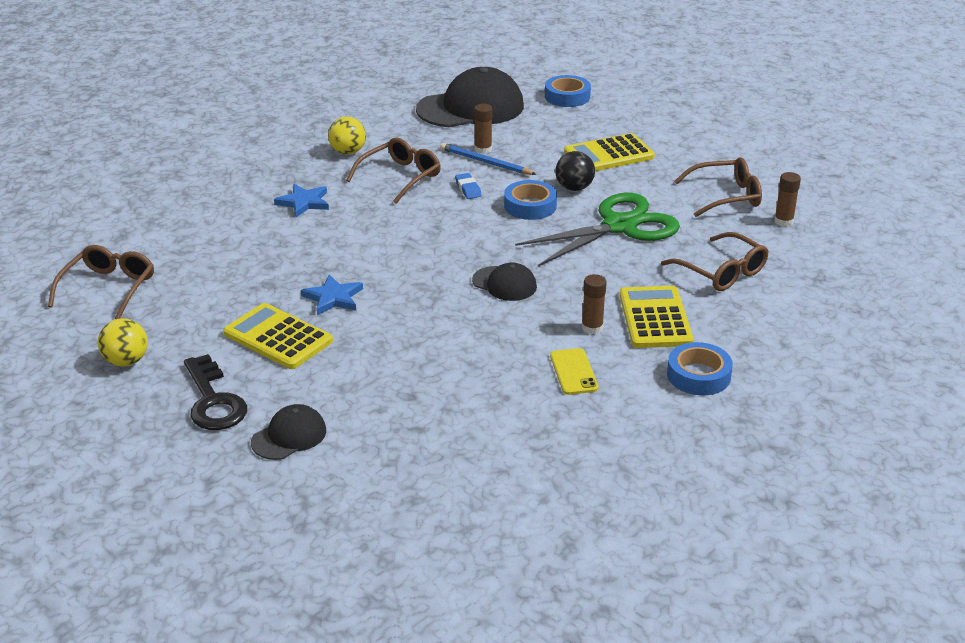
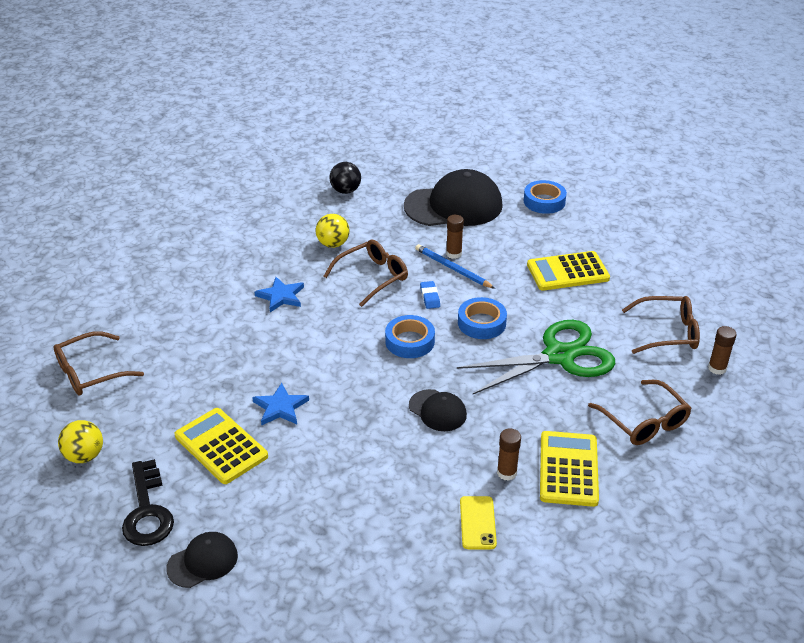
camera: 10 degrees right, 5 degrees up
brown glasses [48,245,154,319] -> brown glasses turned 150 degrees counterclockwise [54,331,144,395]
black ball [555,151,595,191] -> black ball moved to [329,162,361,194]
blue tape [667,342,733,395] -> blue tape moved to [385,315,435,358]

